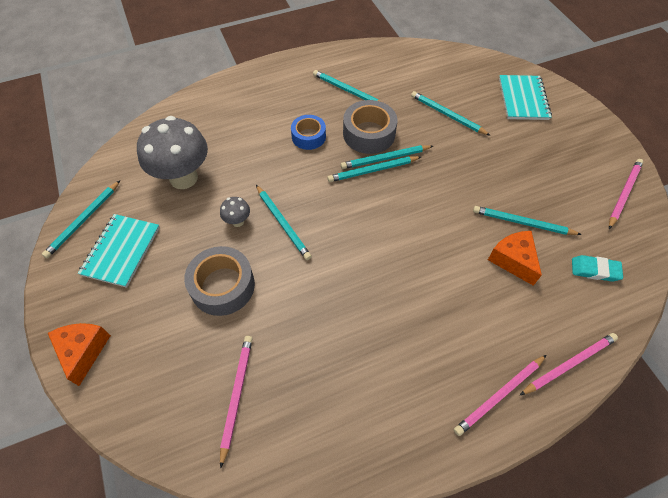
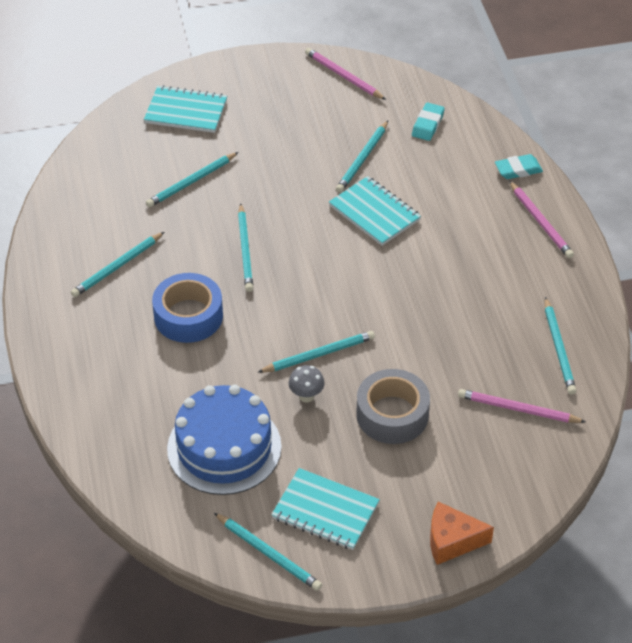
camera: 80 degrees left, 10 degrees down
grey mushroom [137,116,208,189] -> blue cake [167,384,282,495]
blue tape [291,115,326,150] -> blue tape [152,273,223,343], size x1.53
turquoise pencil [327,156,421,182] -> turquoise pencil moved to [545,297,577,395]
grey tape [343,100,397,154] -> none
orange cheese [488,231,542,286] -> none
pink pencil [520,333,618,395] -> turquoise eraser [495,154,543,179]
none -> turquoise notebook [329,176,421,246]

